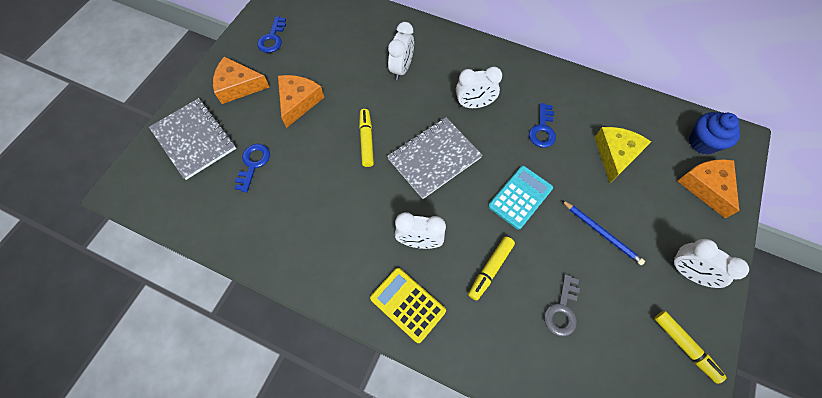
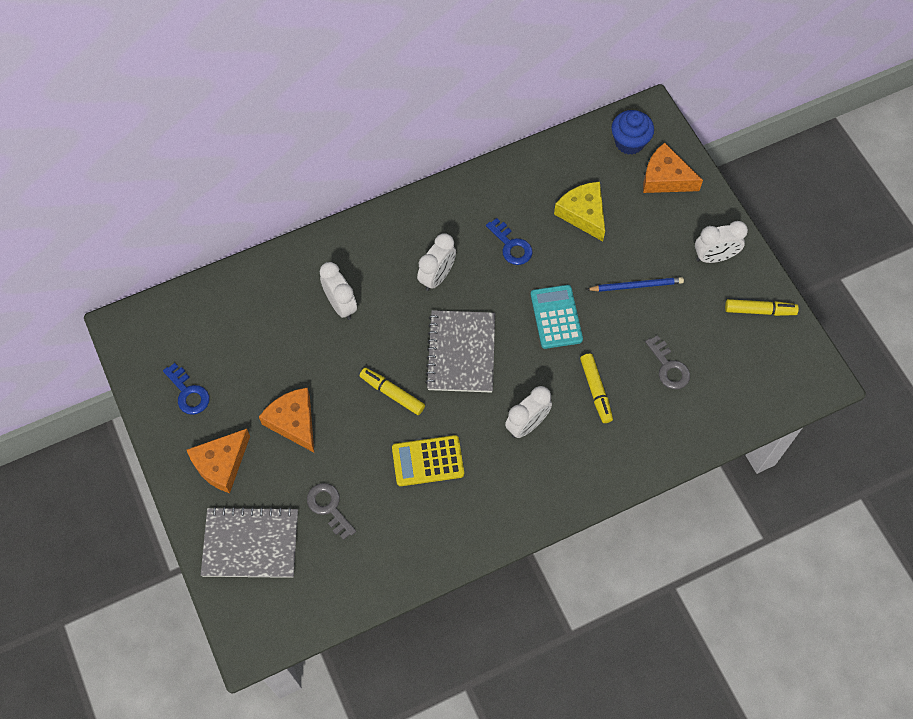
camera: 50 degrees left, 0 degrees up
blue key [234,144,270,192] -> grey key [307,483,356,540]
yellow calculator [370,268,446,343] -> yellow calculator moved to [392,435,464,486]

